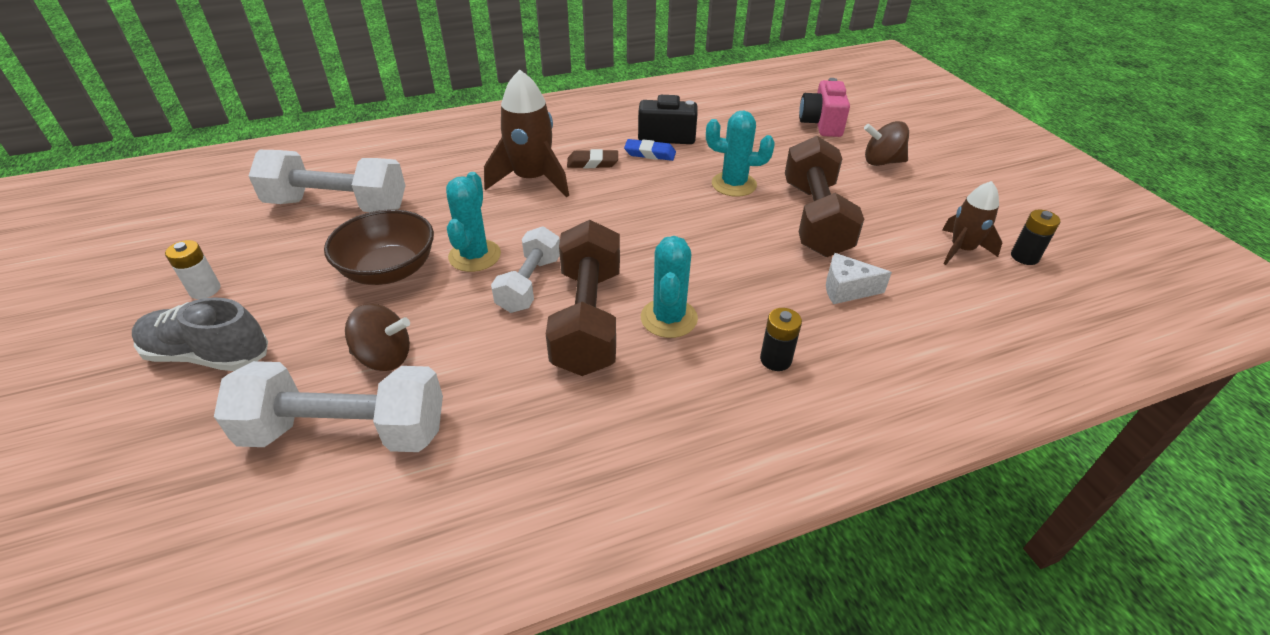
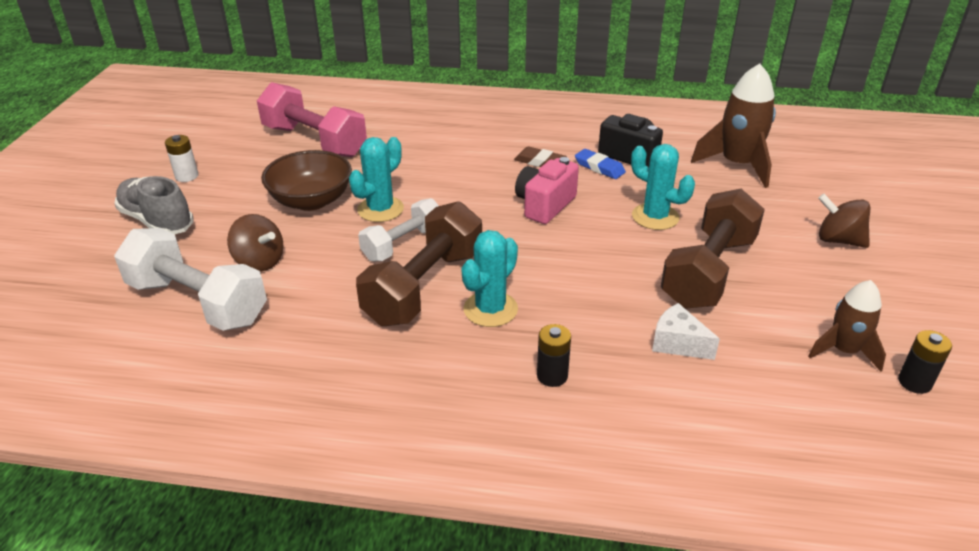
camera: 30 degrees right, 5 degrees down
white dumbbell [249,150,406,212] -> pink dumbbell [257,82,367,157]
brown rocket [484,70,569,197] -> brown rocket moved to [691,63,776,188]
pink camera [799,78,850,137] -> pink camera moved to [515,157,579,224]

